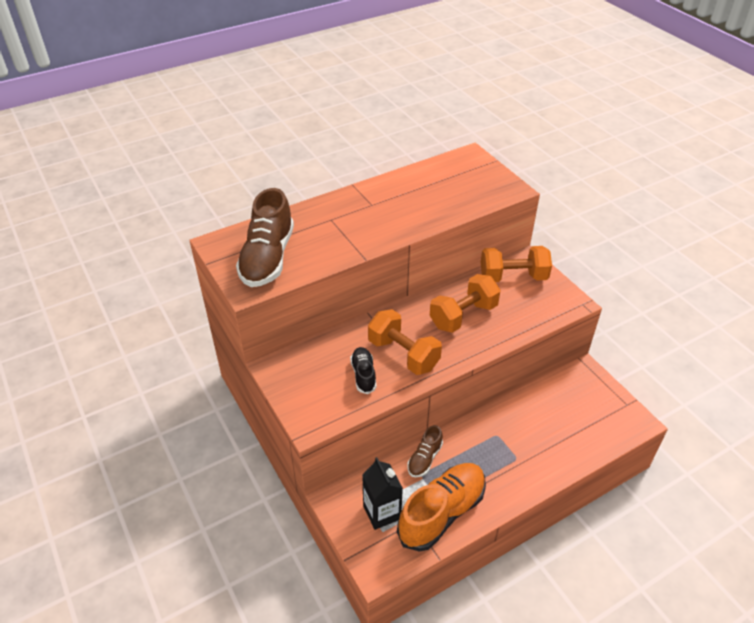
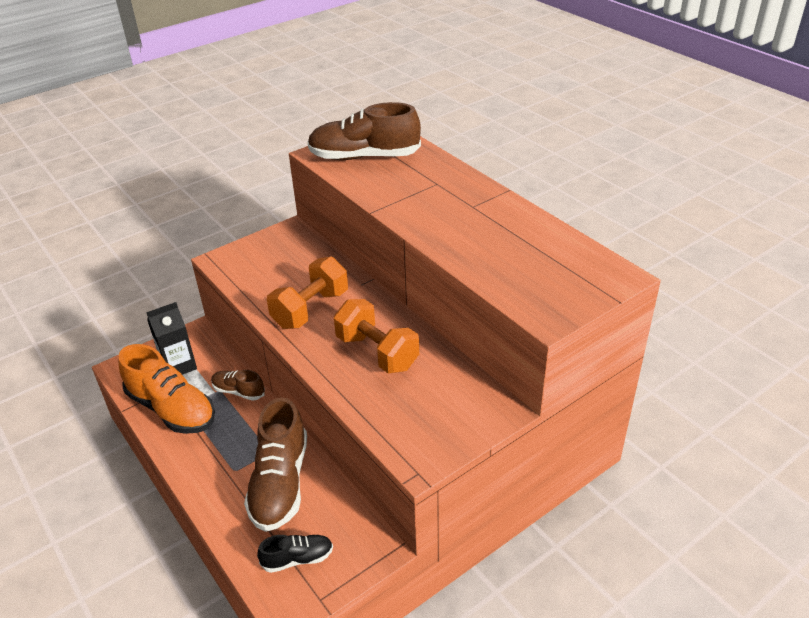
camera: 85 degrees right, 5 degrees down
black shoe [350,347,377,394] -> black shoe moved to [257,535,333,573]
orange dumbbell [481,246,552,282] -> none
none -> brown shoe [244,398,307,532]

